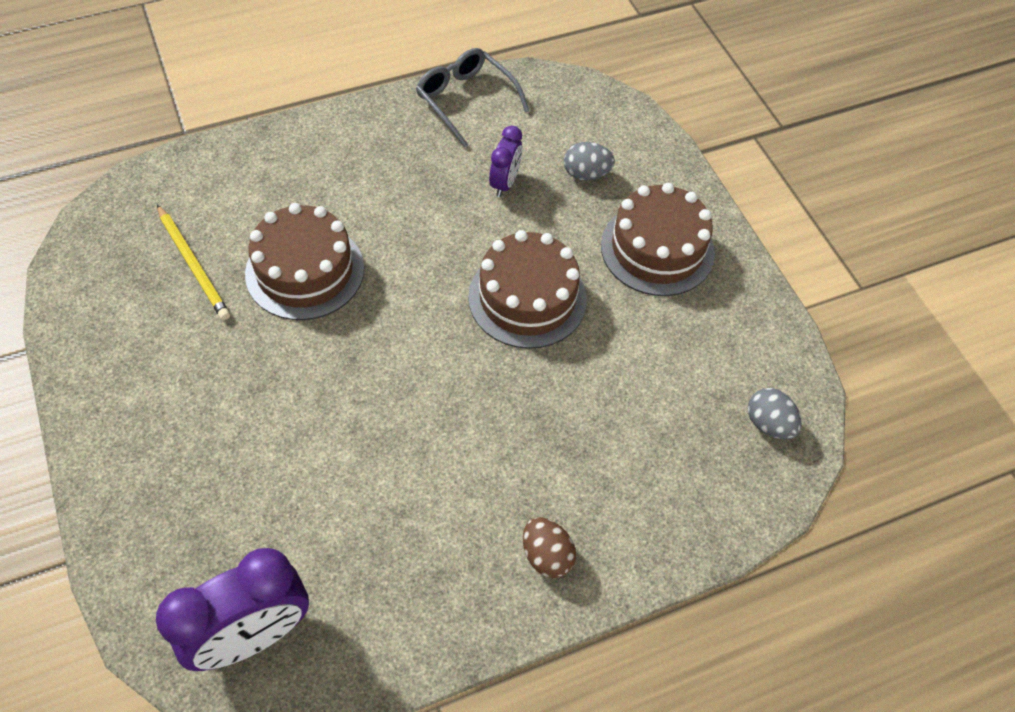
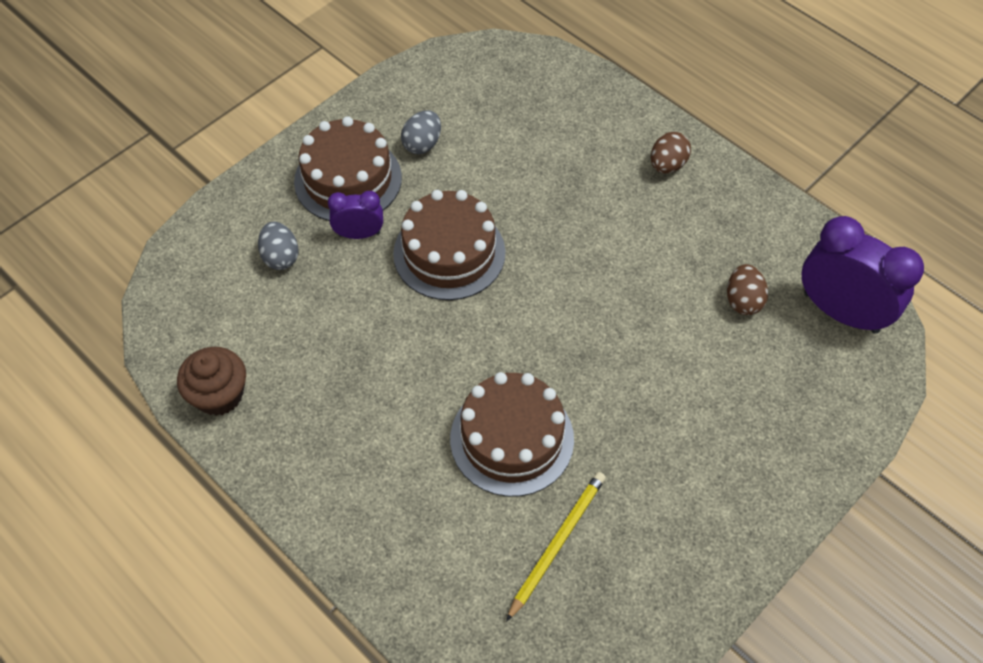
camera: 110 degrees left, 0 degrees up
grey glasses [416,48,529,147] -> brown cupcake [177,347,246,416]
purple clock [489,126,522,197] -> purple clock moved to [328,191,383,239]
grey egg [748,388,802,439] -> grey egg moved to [401,110,441,154]
none -> brown egg [727,264,768,315]

